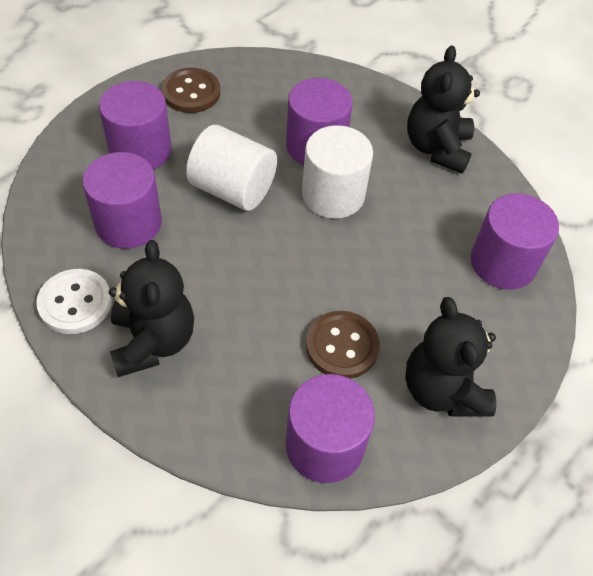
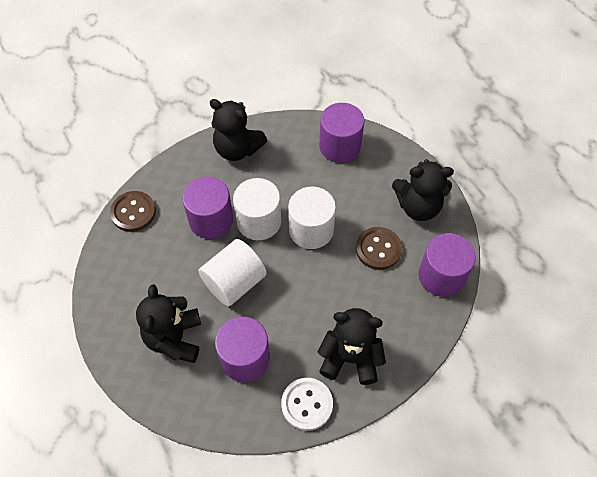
camera: 70 degrees left, 5 degrees up
purple cylinder [99,81,172,170] -> black teddy bear [136,284,201,363]
brown button [162,68,220,113] -> brown button moved to [110,191,156,232]
none -> white cylinder [288,187,336,249]

